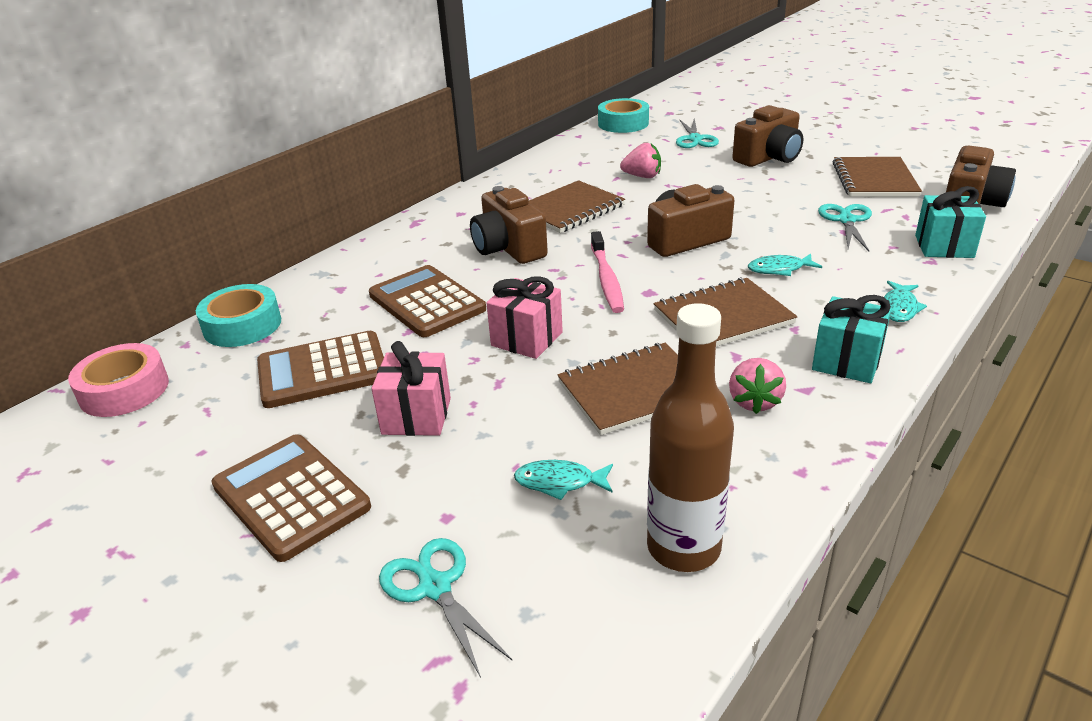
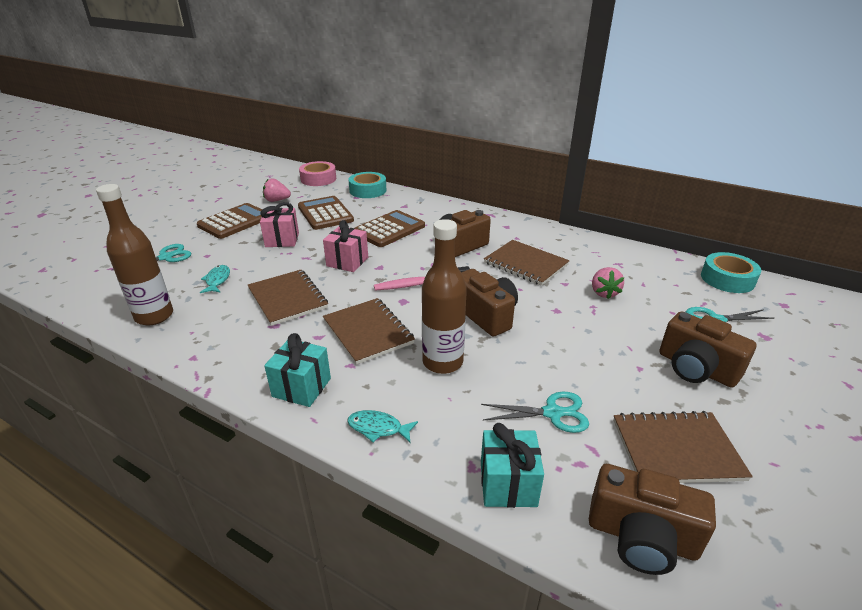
camera: 80 degrees right, 0 degrees up
pink strawberry [729,358,786,414] -> pink strawberry moved to [263,178,291,202]
turquoise fish [748,254,822,276] -> brown bottle [422,219,467,374]

